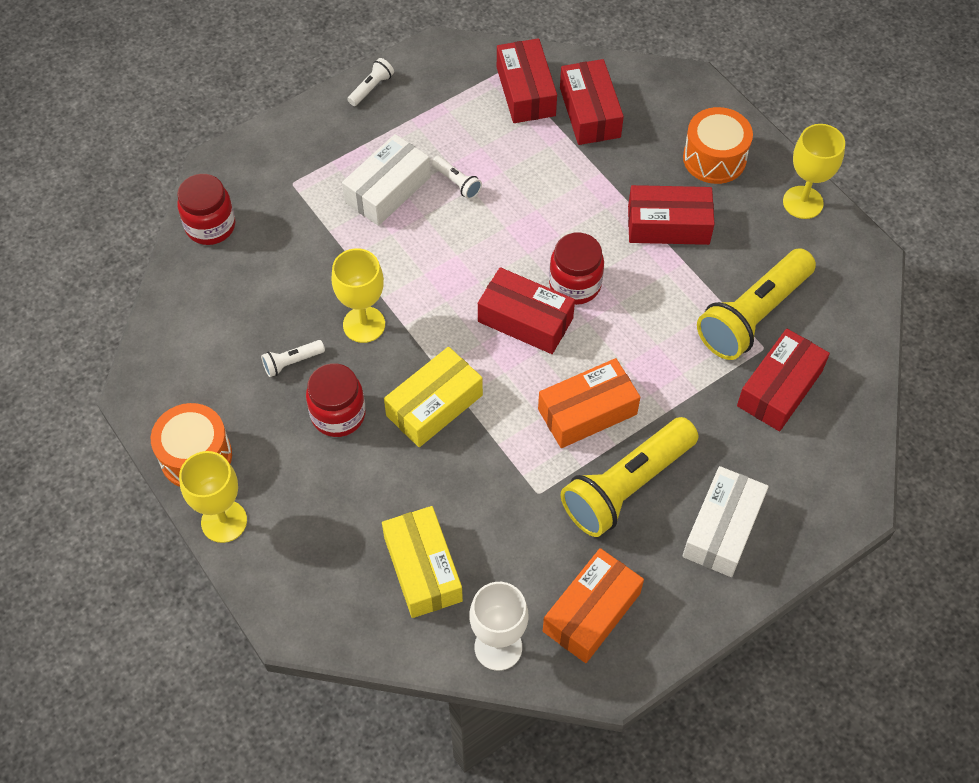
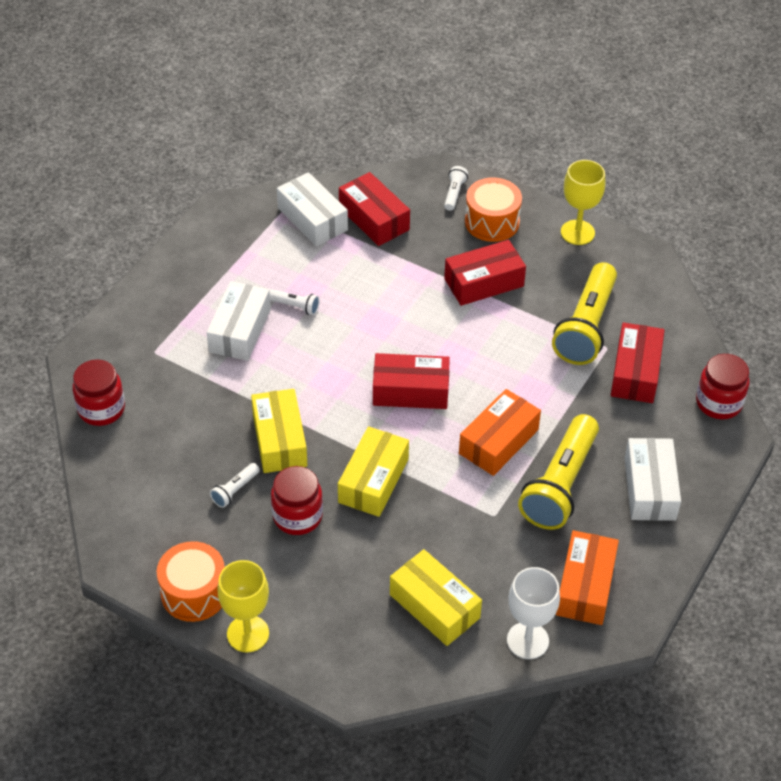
camera: 25 degrees left, 10 degrees down
yellow goblet [331,248,385,343] -> yellow box [251,389,307,473]
white flashlight [347,58,394,106] -> white flashlight moved to [444,166,468,211]
red box [497,38,557,123] -> white box [277,172,348,246]
red jar [549,233,604,305] -> red jar moved to [696,354,749,419]

